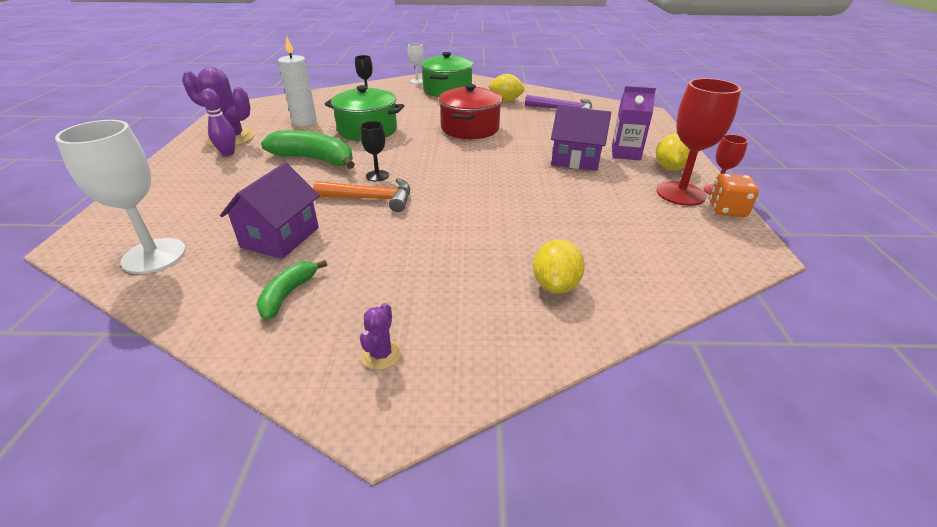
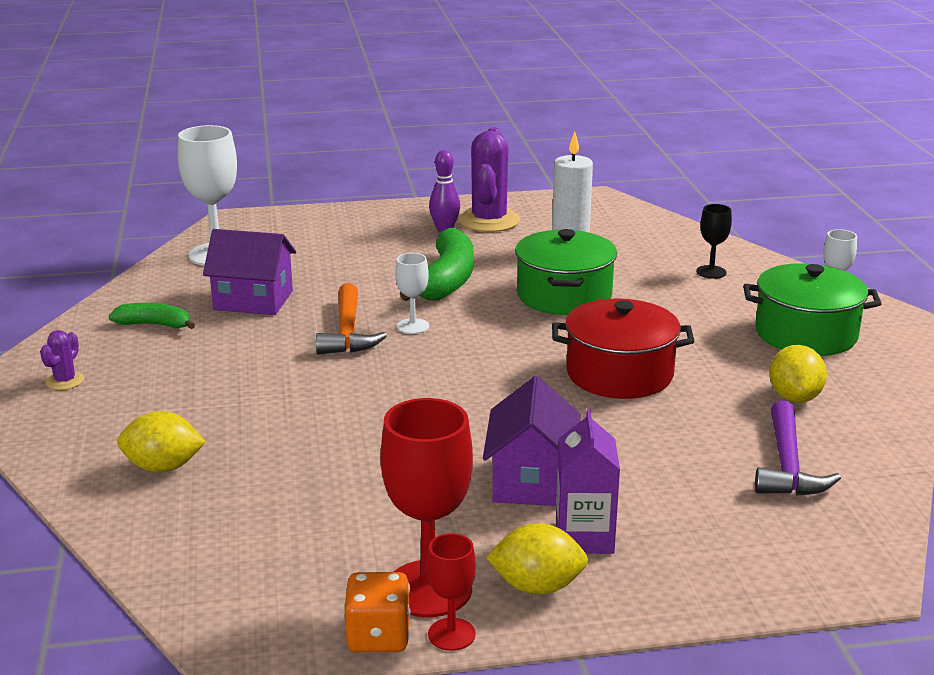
camera: 80 degrees right, 10 degrees down
black goblet [360,121,389,181] -> white goblet [395,253,429,334]
purple cactus [360,303,401,370] -> purple cactus turned 75 degrees counterclockwise [40,330,84,390]

